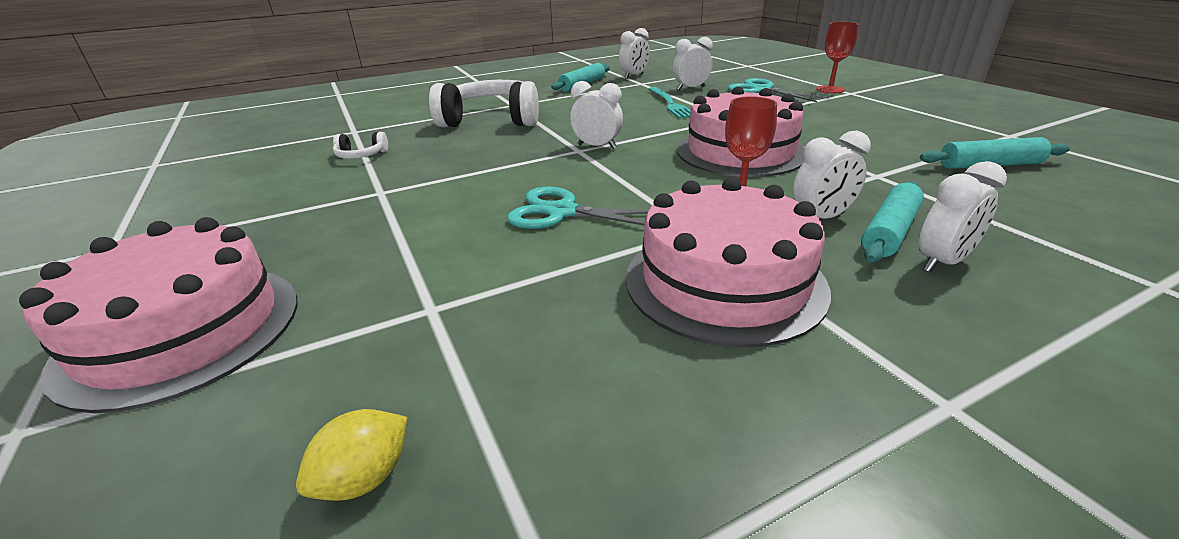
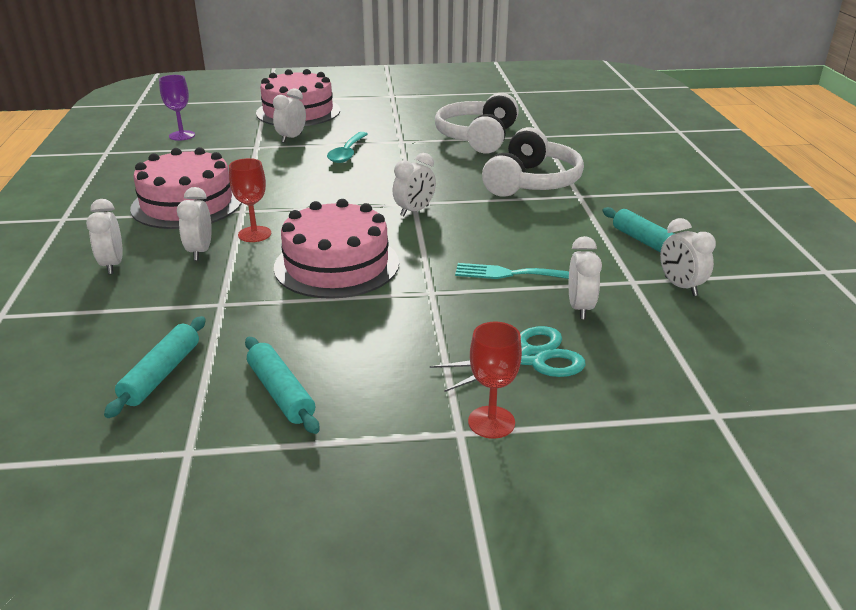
camera: 110 degrees right, 0 degrees up
yellow lemon [296,409,407,501] -> purple goblet [159,75,195,141]
white headphones [333,132,388,159] -> white headphones [435,93,519,154], size x2.34
turquoise scissors [507,187,649,229] -> none
turquoise rolling pin [861,181,924,263] -> turquoise rolling pin moved to [245,337,319,434]
none -> white clock [273,88,306,143]
none -> turquoise spoon [327,132,368,163]

